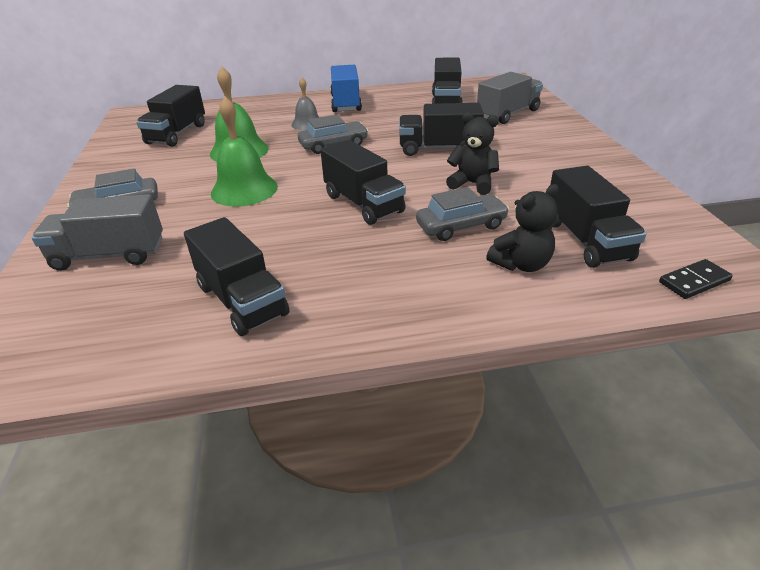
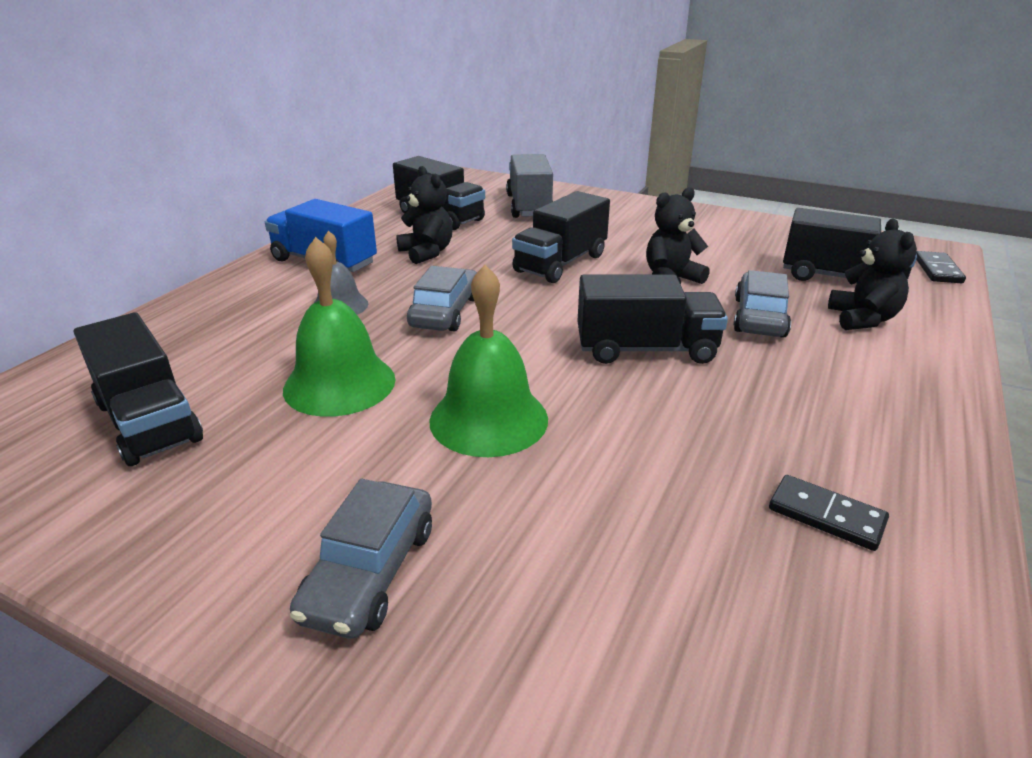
camera: 55 degrees left, 5 degrees down
grey truck [32,194,163,271] -> none
black truck [184,217,290,336] -> black domino [769,475,889,551]
none -> black teddy bear [396,166,453,264]

